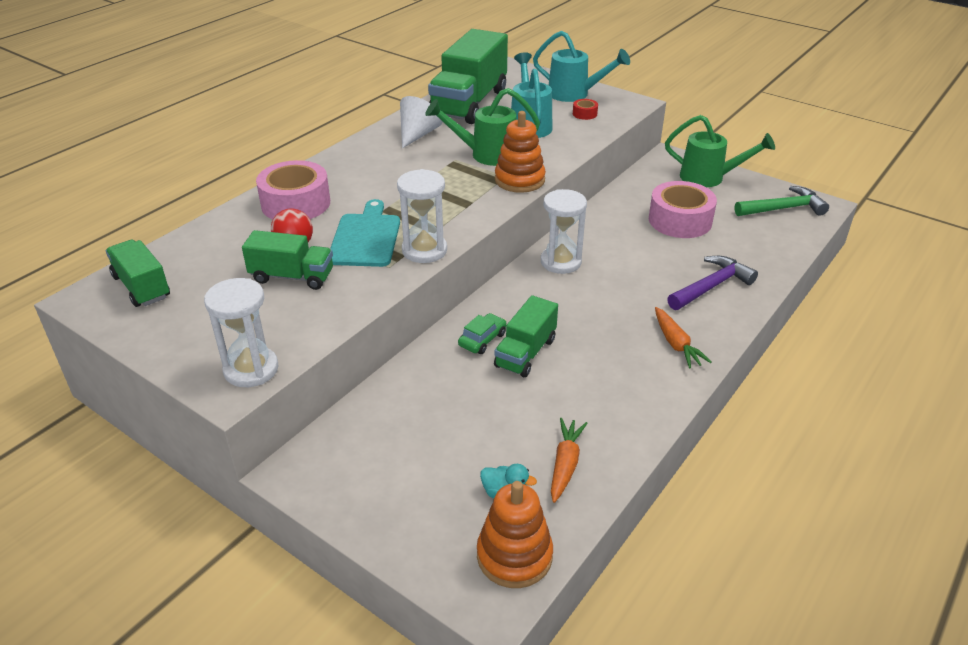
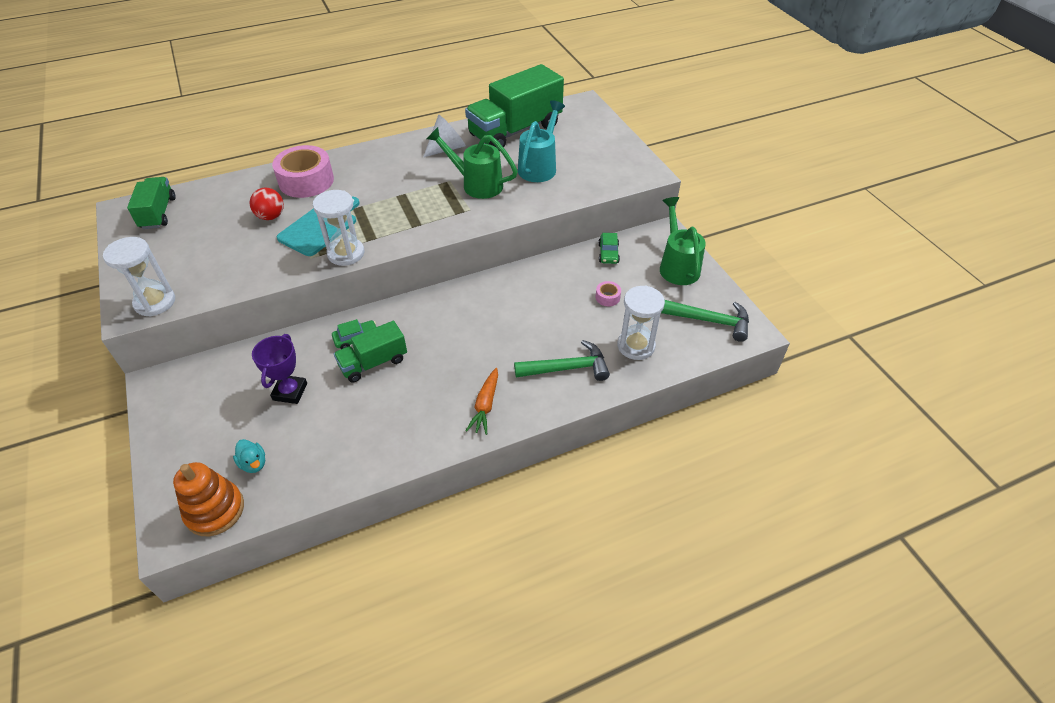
camera: 30 degrees right, 10 degrees up
green truck [242,230,333,290] -> none
orange stacking toy [495,111,546,193] -> none
turquoise watering can [533,31,630,102] -> none
white hourglass [541,189,587,274] -> white hourglass moved to [618,286,665,360]
orange carrot [551,418,588,503] -> none
red tape [573,99,598,120] -> none
pink tape [649,181,717,238] -> pink tape [595,281,621,306], size x0.43
green watering can [665,115,775,187] -> green watering can turned 150 degrees counterclockwise [660,197,705,285]
purple hammer [667,256,758,310] -> green hammer [514,340,610,381]
none -> purple trophy [252,334,307,404]
none -> green car [598,233,620,264]

